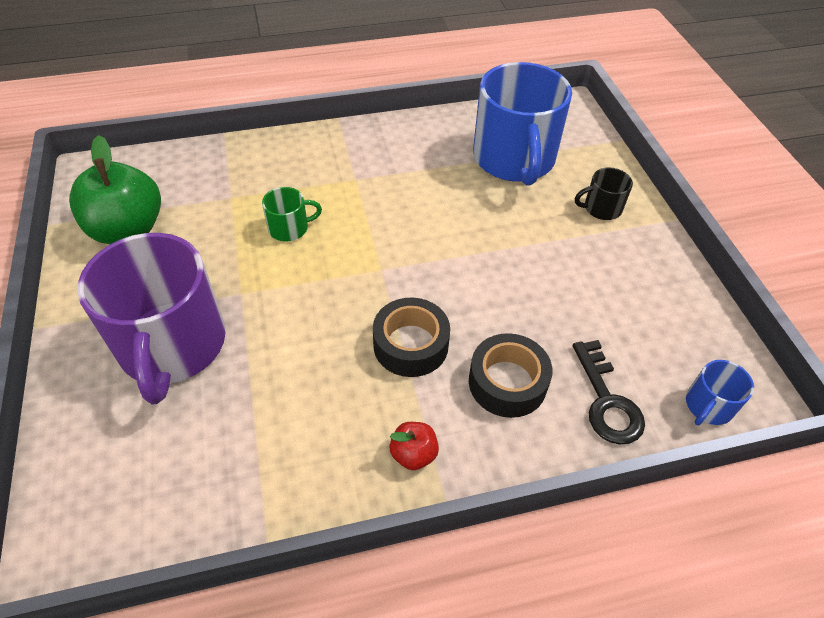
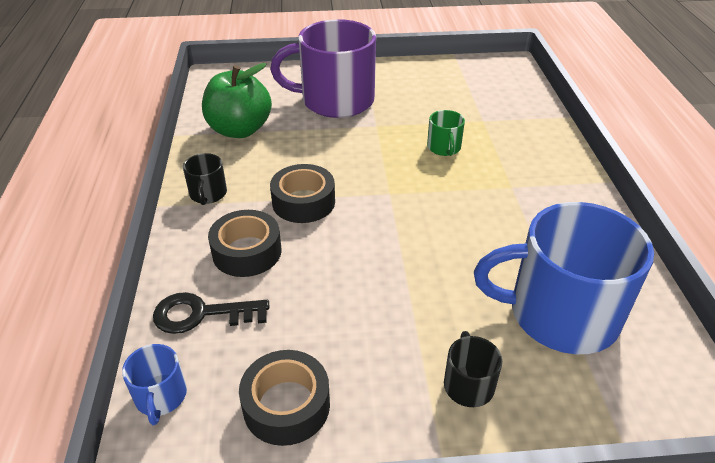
camera: 100 degrees right, 10 degrees down
green apple [69,135,161,244] -> green apple moved to [202,63,272,138]
red apple [389,422,439,470] -> black mug [183,153,227,205]
blue mug [686,360,754,425] -> blue mug turned 150 degrees counterclockwise [122,344,187,425]
none -> black tape [239,350,330,446]

